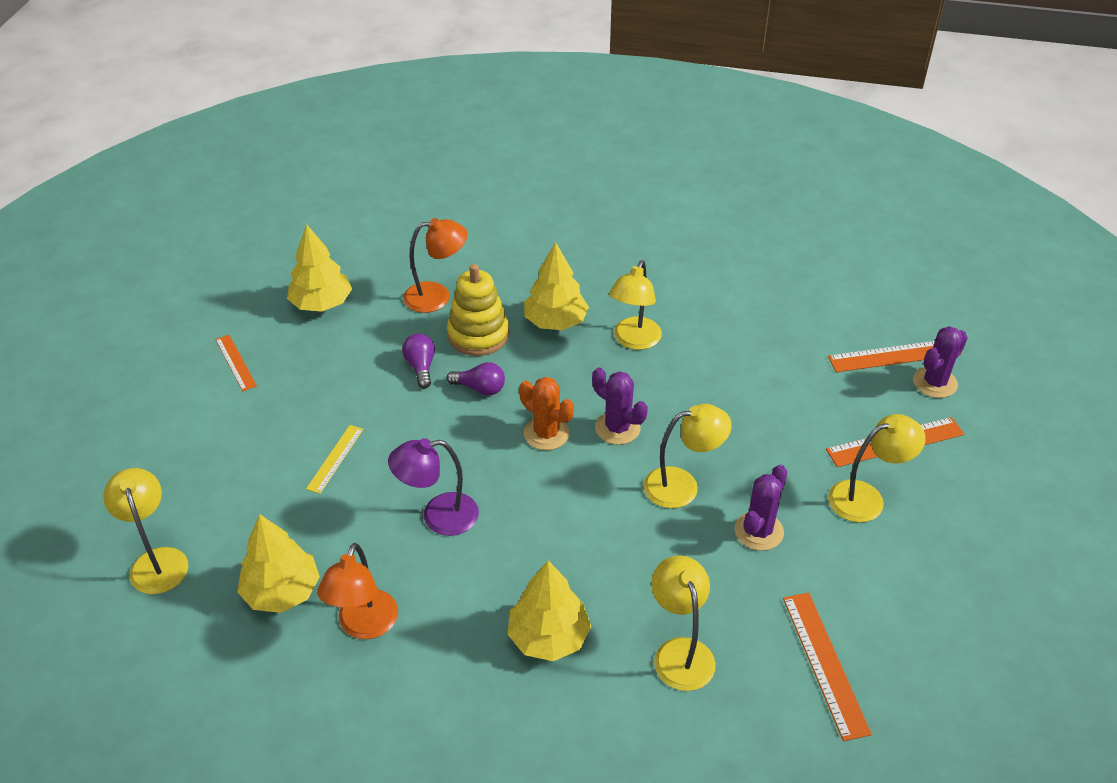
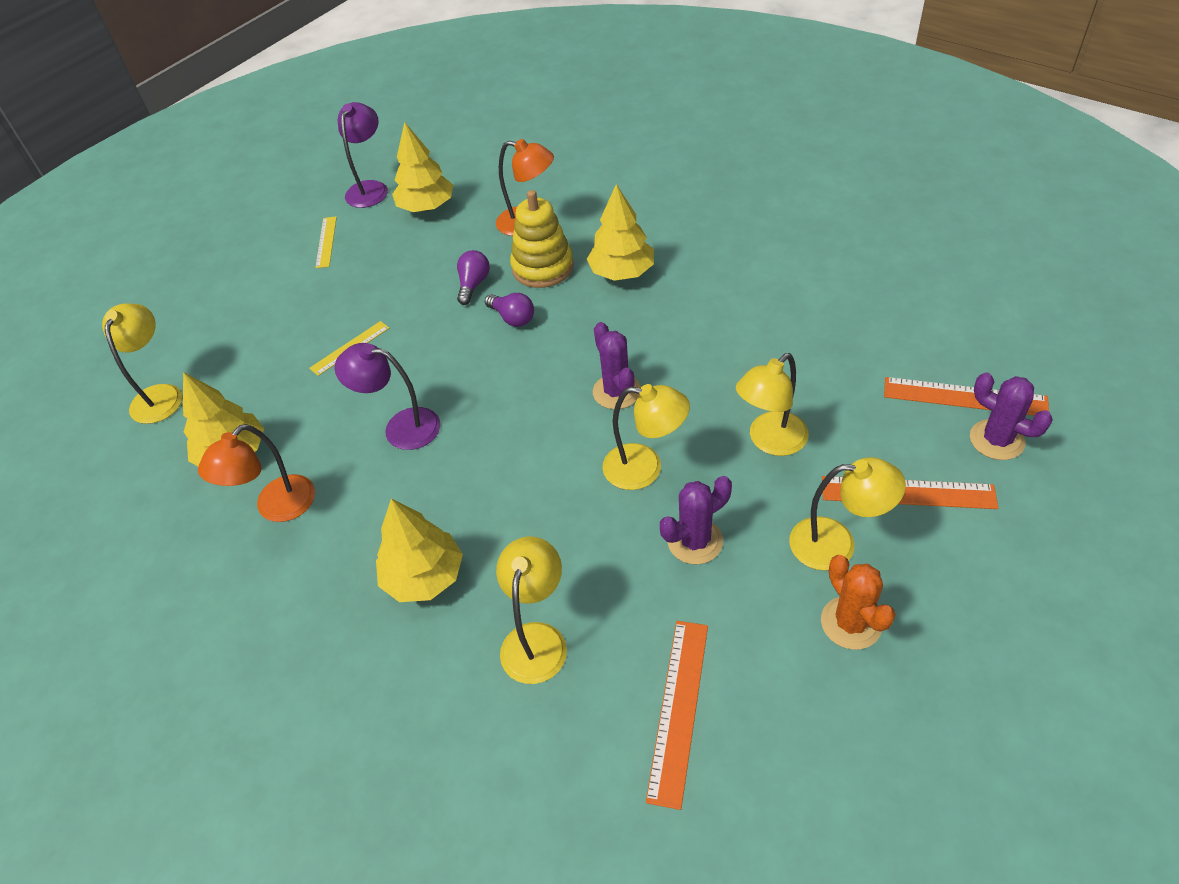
camera: 30 degrees right, 5 degrees up
orange ruler [215,335,257,391] -> yellow ruler [315,217,337,268]
orange cactus [519,377,574,450] -> orange cactus moved to [821,555,896,650]
yellow lamp [609,260,662,350] -> yellow lamp moved to [736,353,808,456]
purple cactus [913,326,968,398] -> purple cactus turned 60 degrees clockwise [970,372,1053,460]
none -> purple lamp [338,102,388,208]

